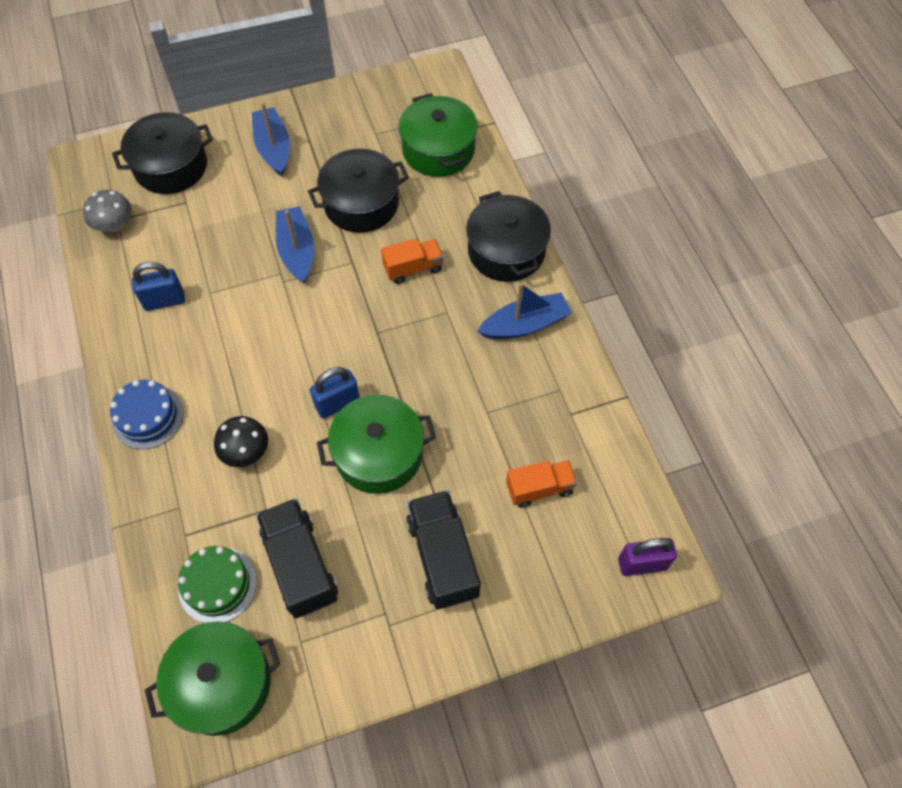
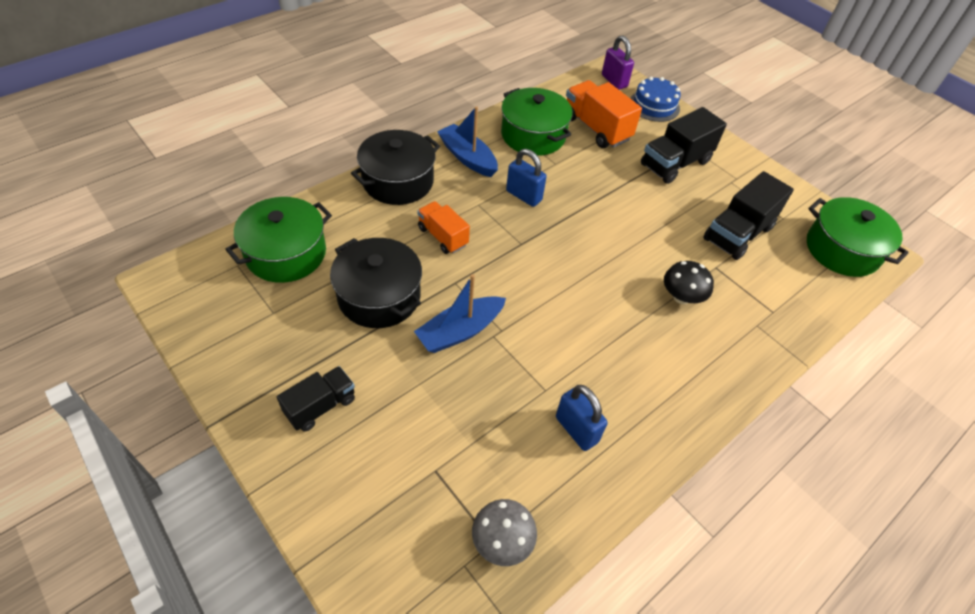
camera: 115 degrees left, 10 degrees down
blue cake [110,380,184,449] -> blue cake moved to [630,77,681,122]
black pot [112,112,213,194] -> none
green cake [178,546,257,623] -> none
blue boat [252,102,290,176] -> black truck [277,366,355,432]
blue padlock [310,367,360,419] -> blue padlock moved to [506,149,547,207]
green pot [317,395,436,494] -> green pot moved to [501,88,573,156]
orange truck [506,460,577,508] -> orange truck [566,80,642,148], size x1.58

